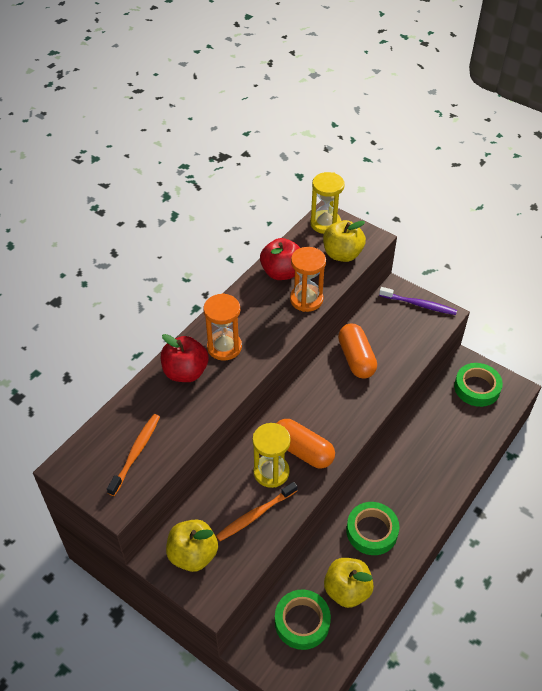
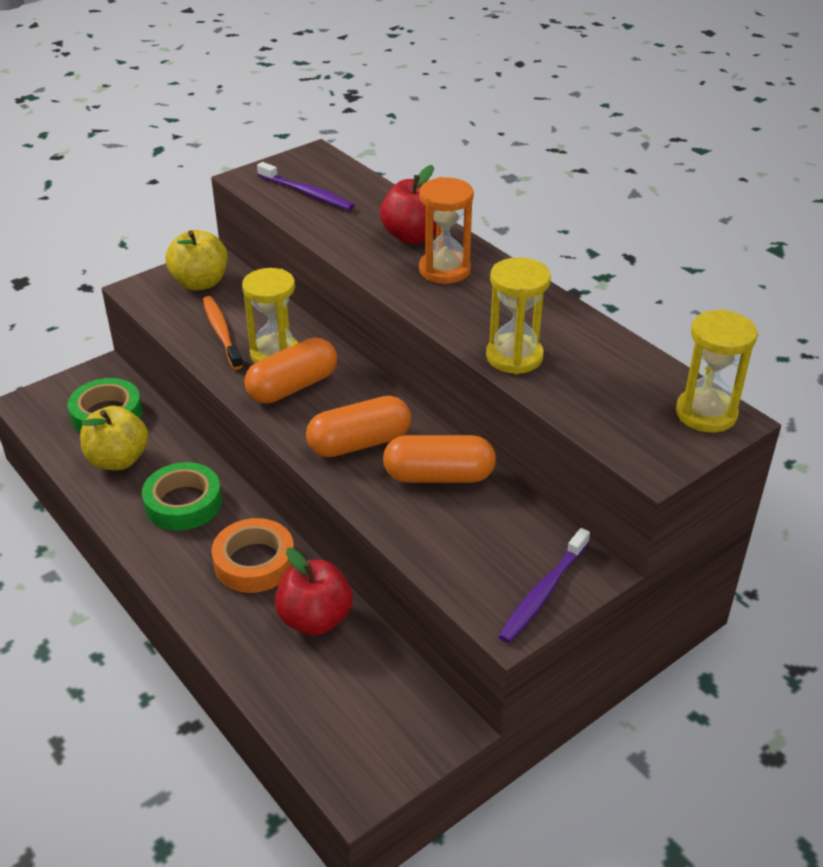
camera: 105 degrees right, 10 degrees down
orange toothbrush [107,414,160,496] -> purple toothbrush [257,162,355,210]
red apple [260,238,300,280] -> red apple moved to [275,548,353,635]
orange hourglass [290,247,326,312] -> yellow hourglass [486,257,551,374]
yellow apple [323,220,366,262] -> none
green tape [454,363,503,407] -> none
none -> orange tape [211,518,294,593]
none -> orange capsule [306,396,411,457]

